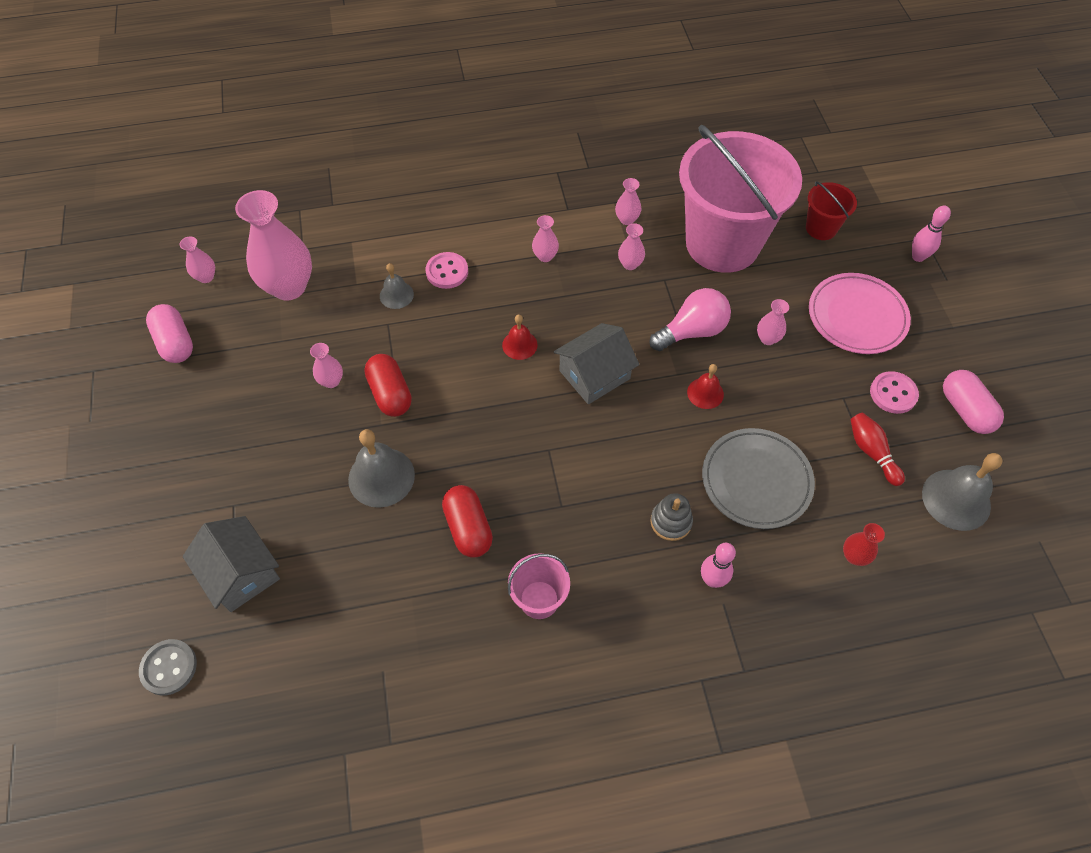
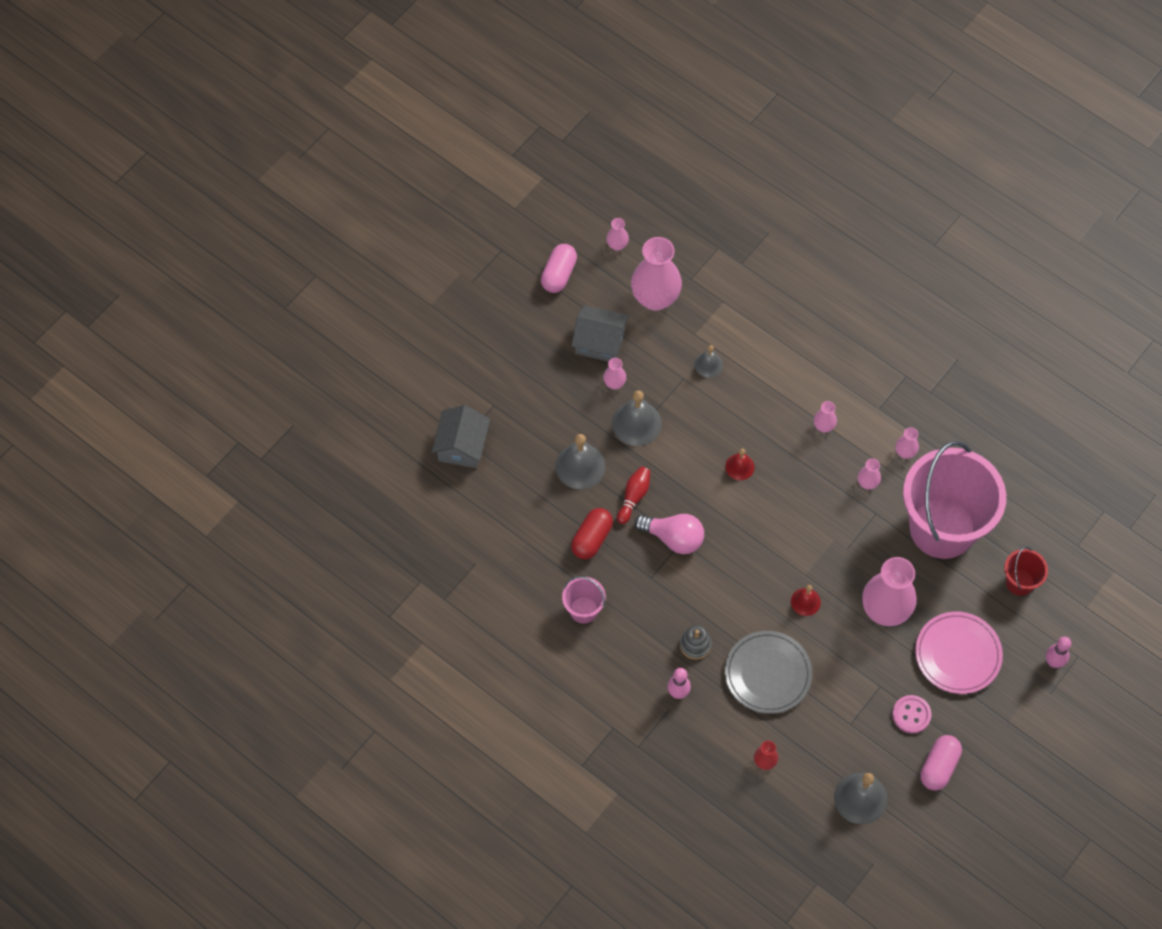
camera: 50 degrees right, 5 degrees up
grey button [139,639,197,695] -> none
red capsule [364,354,412,417] -> grey bell [612,390,662,446]
pink button [426,252,468,289] -> none
grey house [554,323,639,404] -> grey house moved to [571,305,629,362]
pink light bulb [649,288,731,351] -> pink light bulb moved to [634,514,704,554]
pink vase [757,299,789,345] -> pink vase [862,557,917,626], size x2.24
red bowling pin [850,412,905,486] -> red bowling pin moved to [617,467,650,524]

